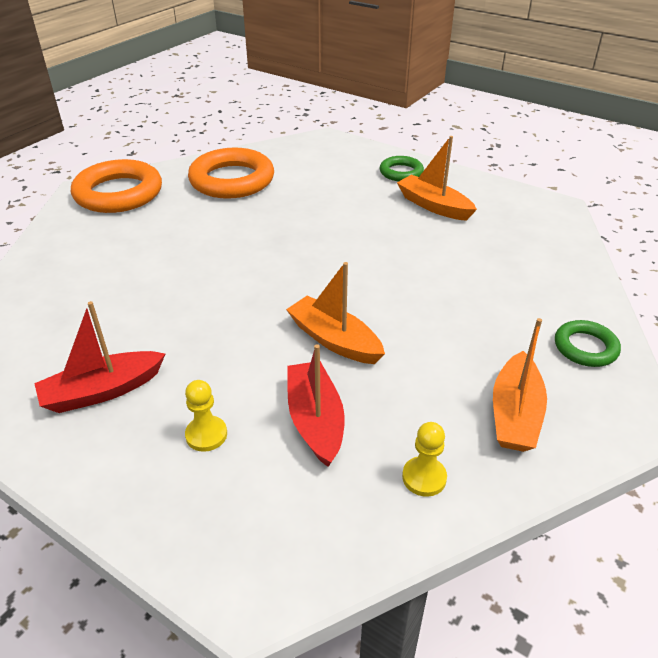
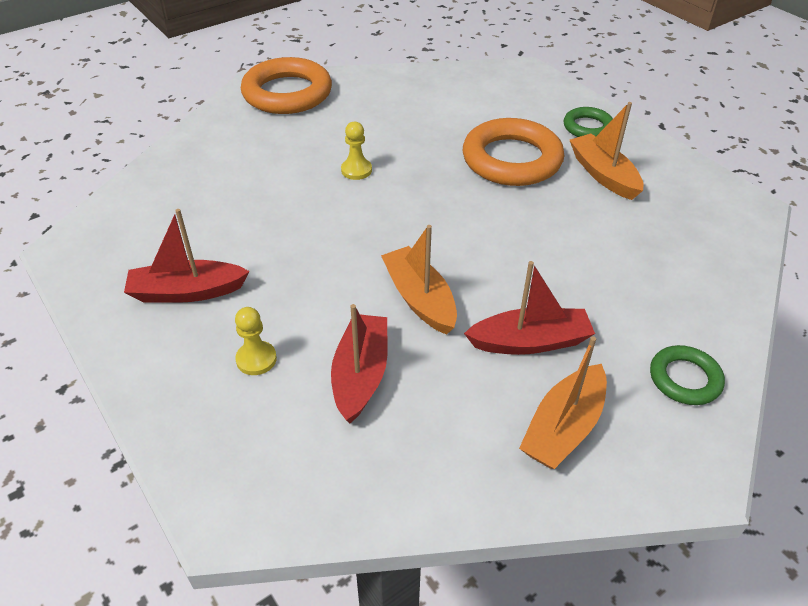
camera: 20 degrees right, 5 degrees up
orange ring [188,148,274,199] -> orange ring moved to [463,118,564,186]
yellow pawn [402,422,447,497] -> yellow pawn moved to [341,122,372,180]
none -> red boat [464,261,595,355]

